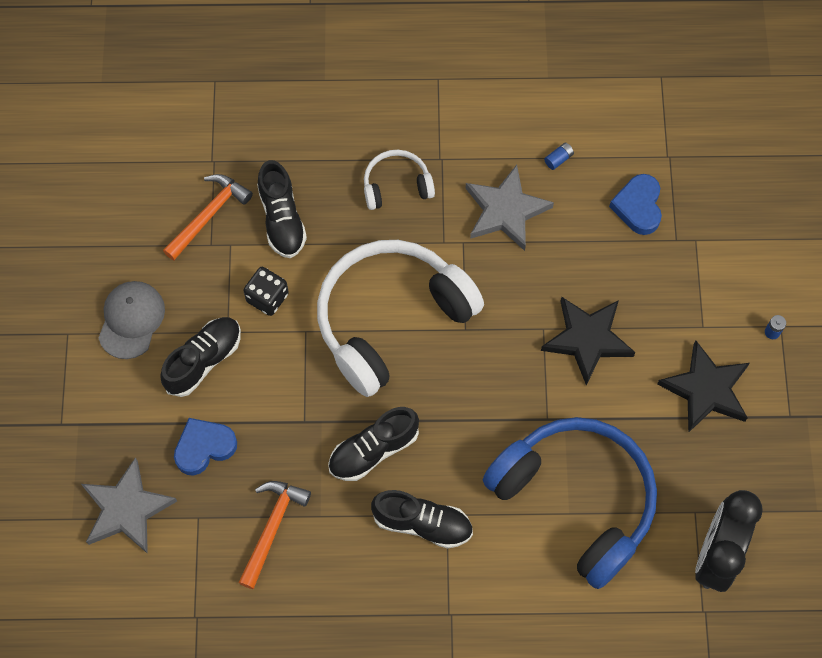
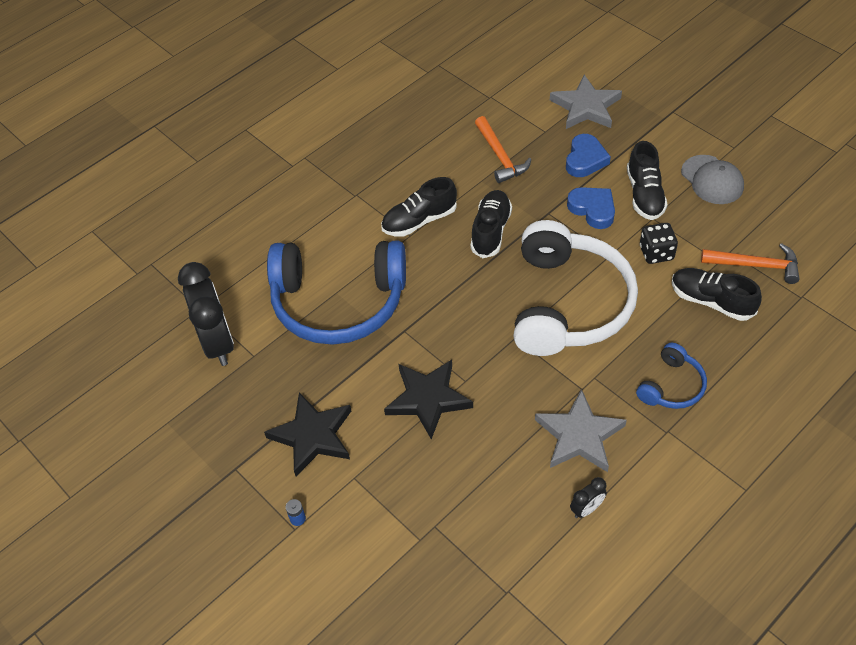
camera: 140 degrees right, 15 degrees down
orange hammer [163,174,253,260] -> orange hammer turned 75 degrees counterclockwise [701,243,799,284]
white headphones [364,150,435,210] -> blue headphones [636,343,707,409]
blue battery [544,143,574,170] -> black clock [570,477,607,518]
blue heart [609,174,662,235] -> blue heart moved to [567,187,615,229]

